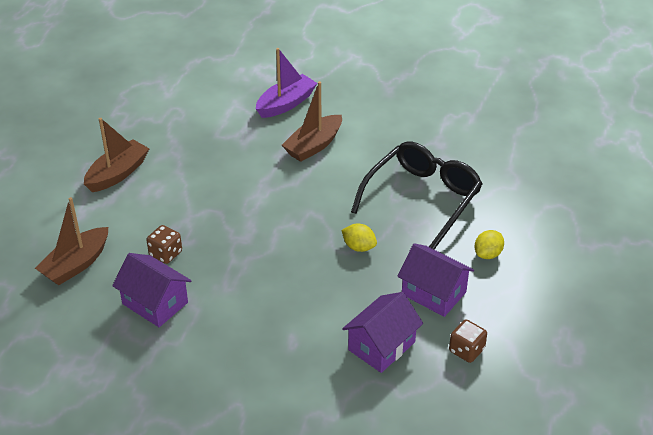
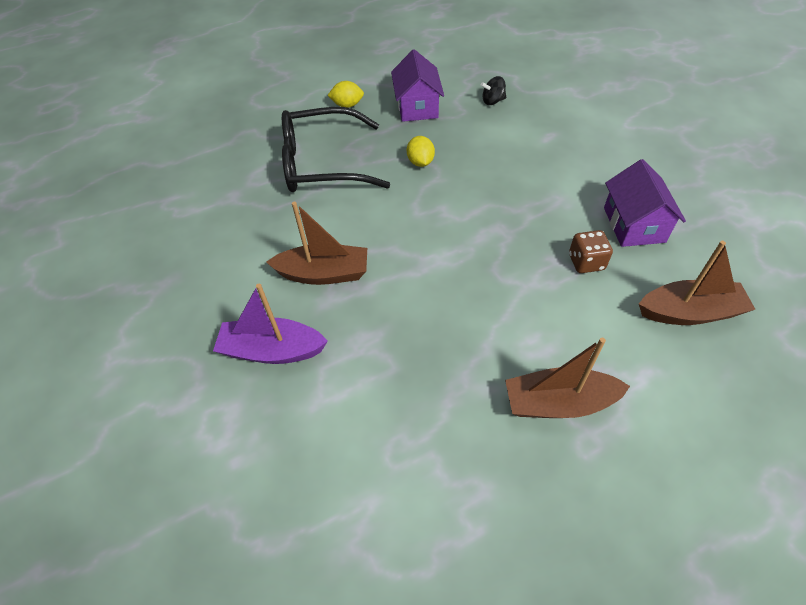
camera: 130 degrees left, 10 degrees up
purple house [342,292,423,373] -> black spinning top [481,76,506,105]
brown dice [449,320,487,363] -> none

